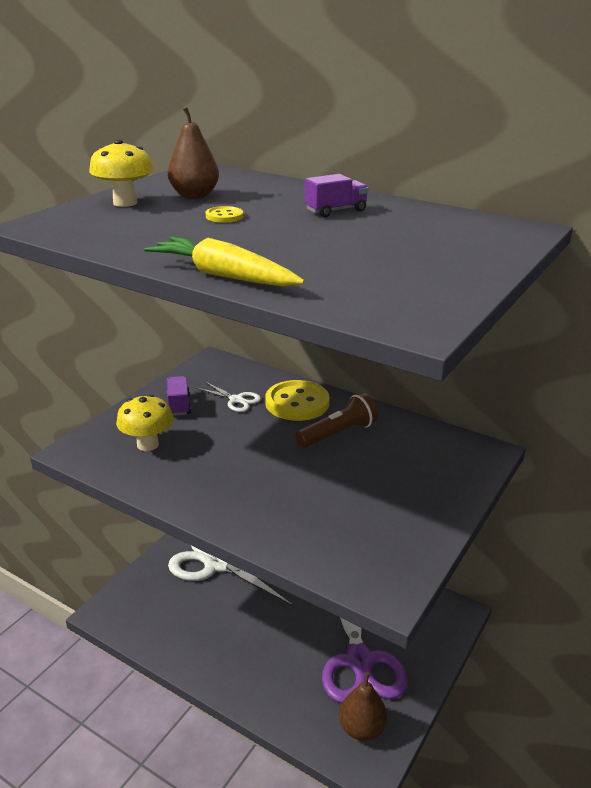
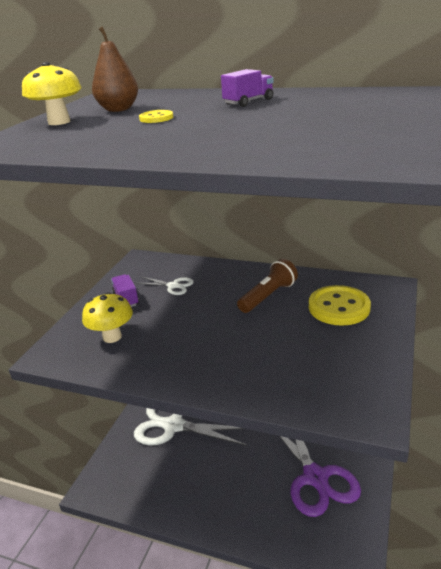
camera: 10 degrees left, 0 degrees up
yellow carrot [144,237,305,287] -> none
yellow button [265,380,329,421] -> yellow button moved to [309,285,371,326]
brown pear [339,672,387,741] -> none

